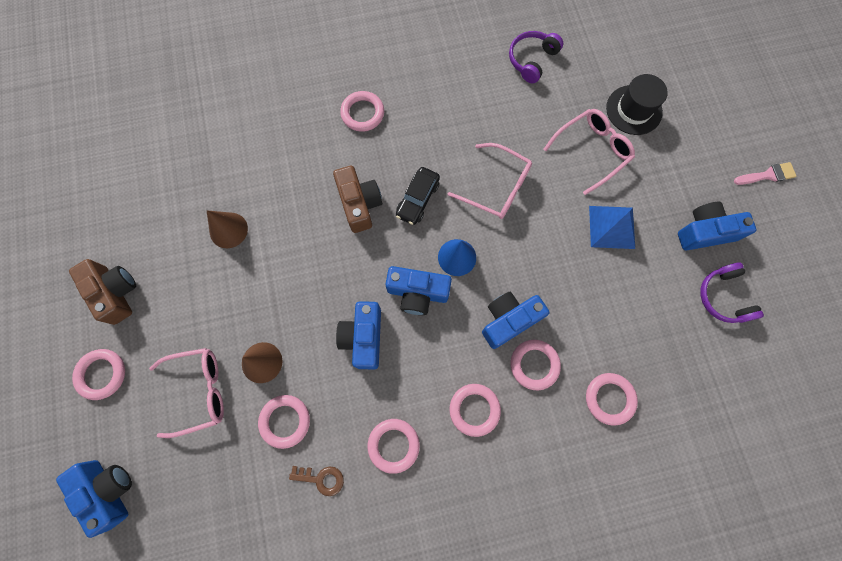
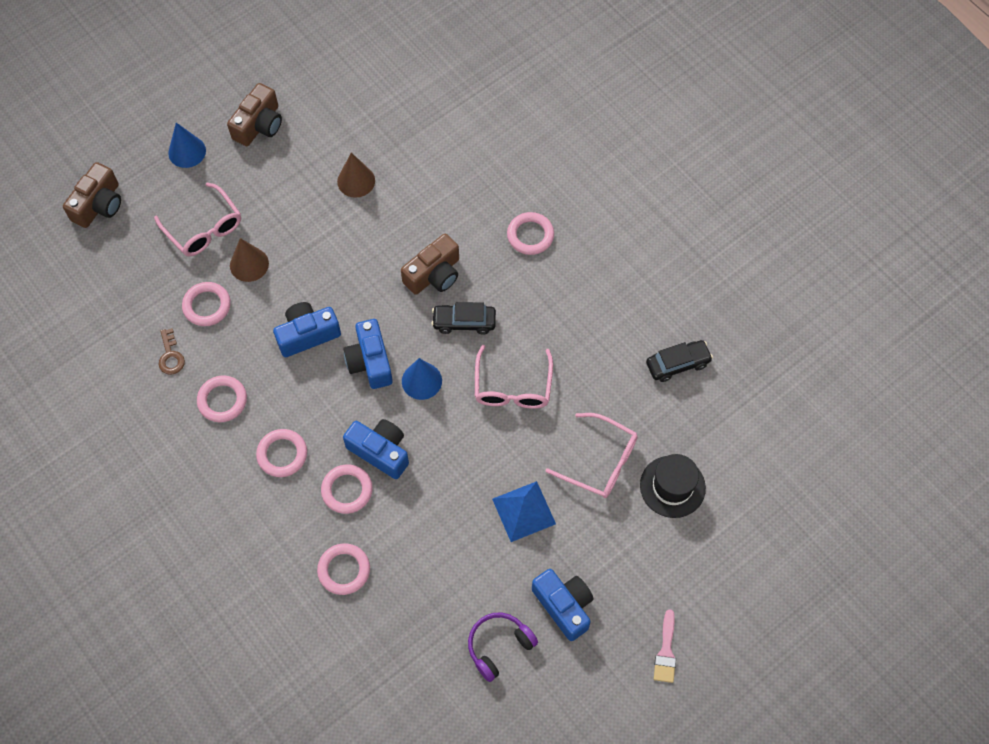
camera: 65 degrees right, 10 degrees down
blue camera [56,460,132,538] -> brown camera [63,162,121,228]
pink ring [72,349,125,400] -> blue cone [168,123,206,168]
purple headphones [509,31,563,83] -> black car [646,340,713,382]
pink brush [734,162,797,185] -> pink brush turned 45 degrees clockwise [654,609,676,683]

